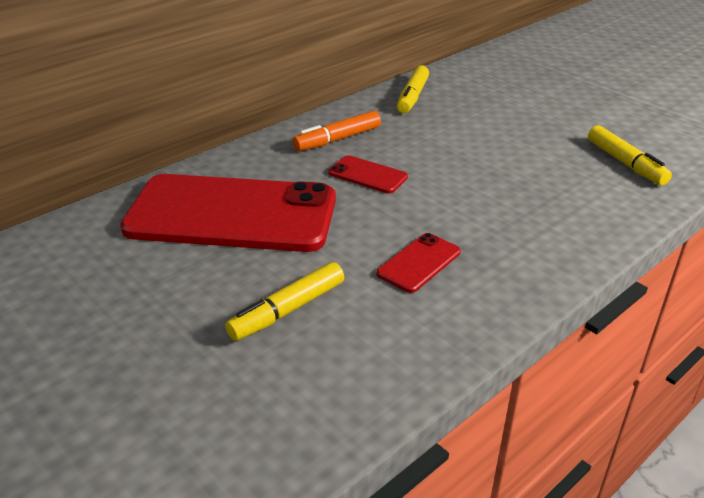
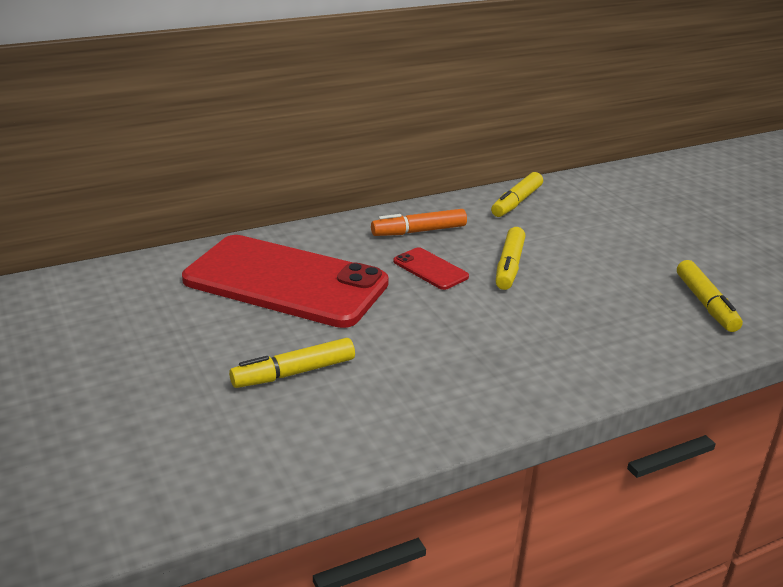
camera: 15 degrees right, 5 degrees down
red phone [377,233,461,293] -> none
none -> yellow marker [496,227,525,290]

